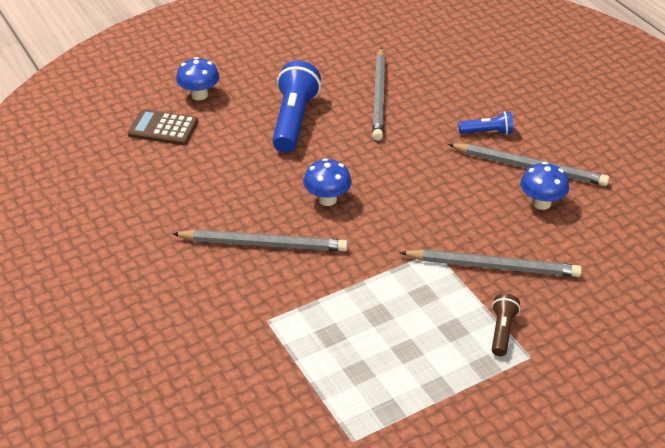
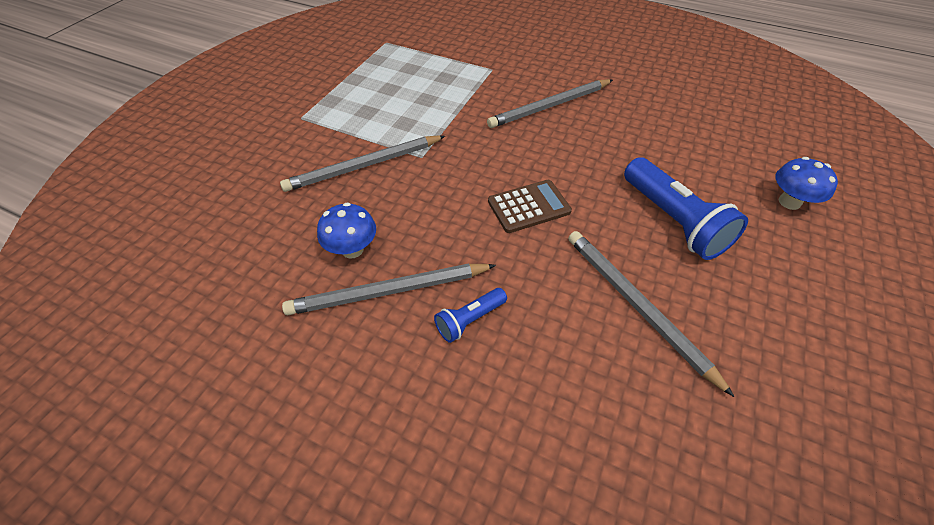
camera: 145 degrees right, 10 degrees up
brown calculator [128,109,198,145] -> brown calculator moved to [488,180,572,233]
blue mushroom [303,158,351,206] -> none
brown flashlight [492,293,520,356] -> none

